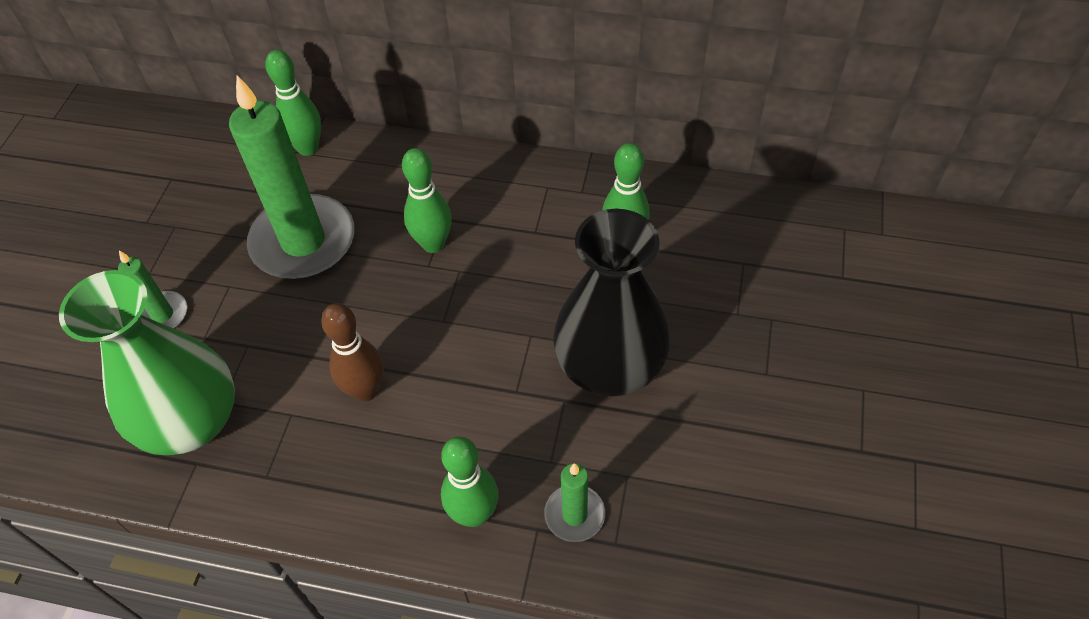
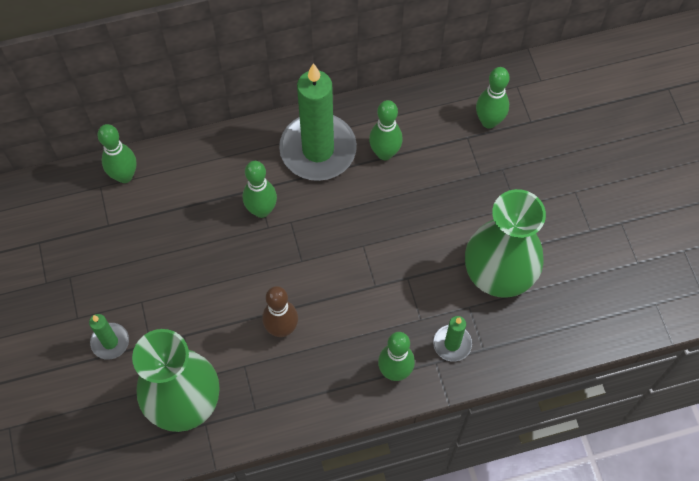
camera: 30 degrees left, 10 degrees up
green candle [229,75,355,279] -> green candle moved to [279,63,357,181]
black vase [553,209,671,397] -> none
none -> green vase [465,189,546,298]
none -> green bowling pin [476,67,510,129]

